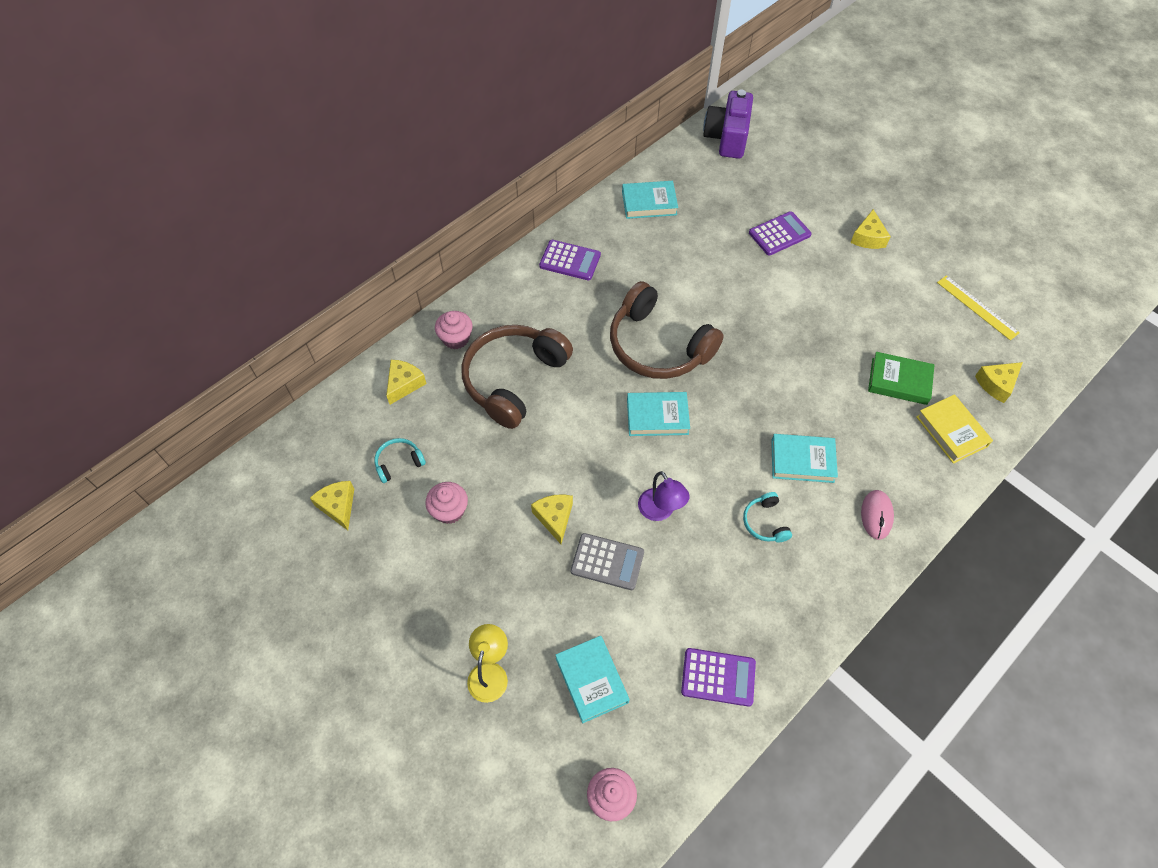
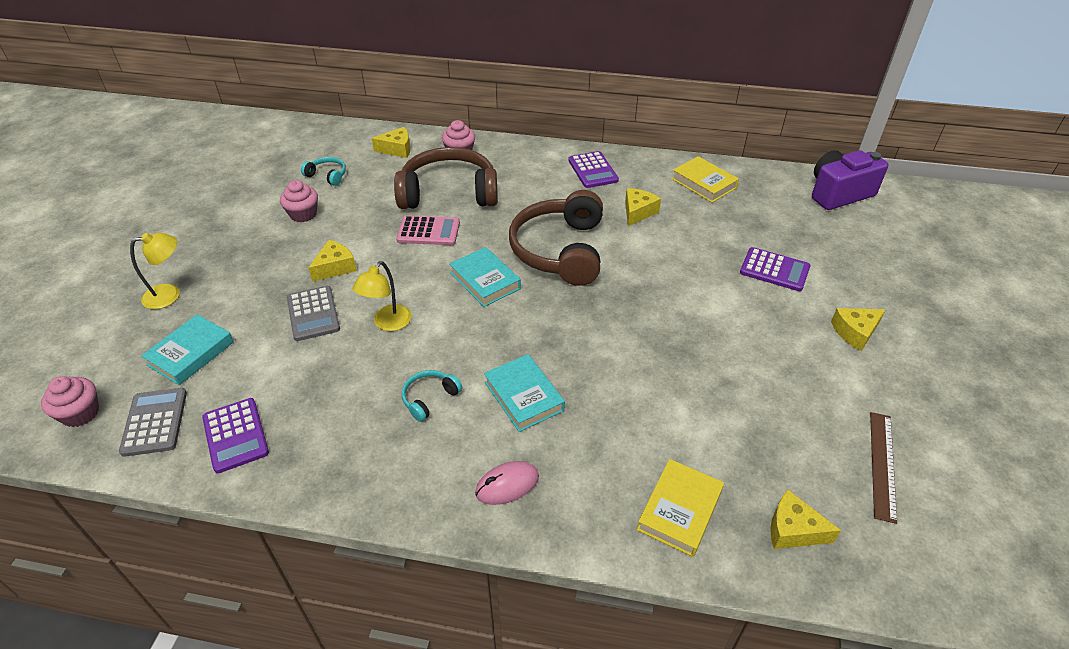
camera: 55 degrees right, 15 degrees down
yellow cheese [310,481,354,530] -> yellow cheese moved to [625,188,661,226]
turquoise book [622,181,678,219] -> yellow book [672,156,739,203]
purple lamp [638,471,690,521] -> yellow lamp [352,261,412,331]
green book [868,352,935,405] -> none
yellow ruler [937,275,1020,340] -> brown ruler [870,412,897,524]
none -> grey calculator [119,388,187,457]
none -> pink calculator [396,215,460,245]

